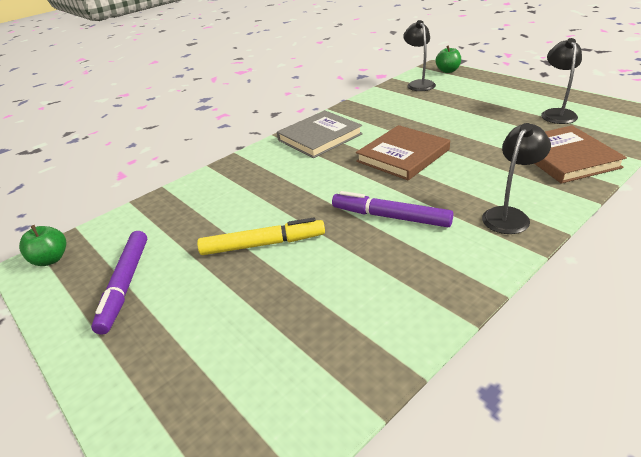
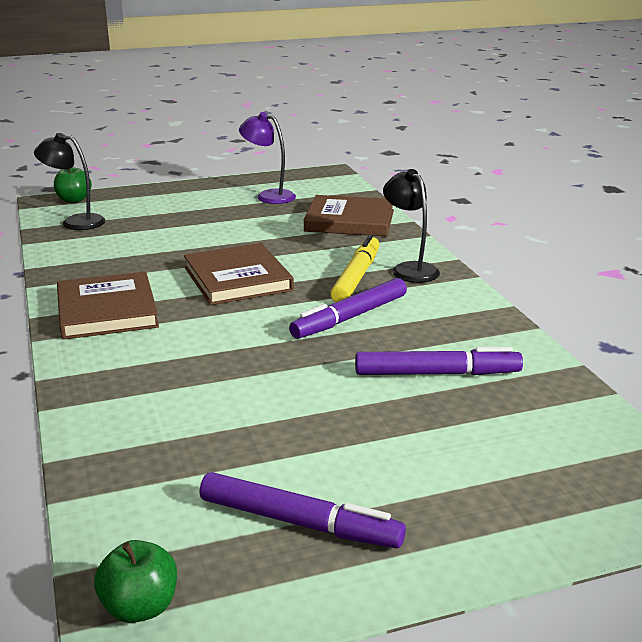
camera: 70 degrees left, 10 degrees down
yellow marker [197,218,325,255] -> yellow marker moved to [330,234,380,302]
grey book [277,110,363,158] -> brown book [57,271,159,340]
black lamp [541,38,582,124] -> purple lamp [239,112,296,204]
none -> purple marker [355,347,523,375]

